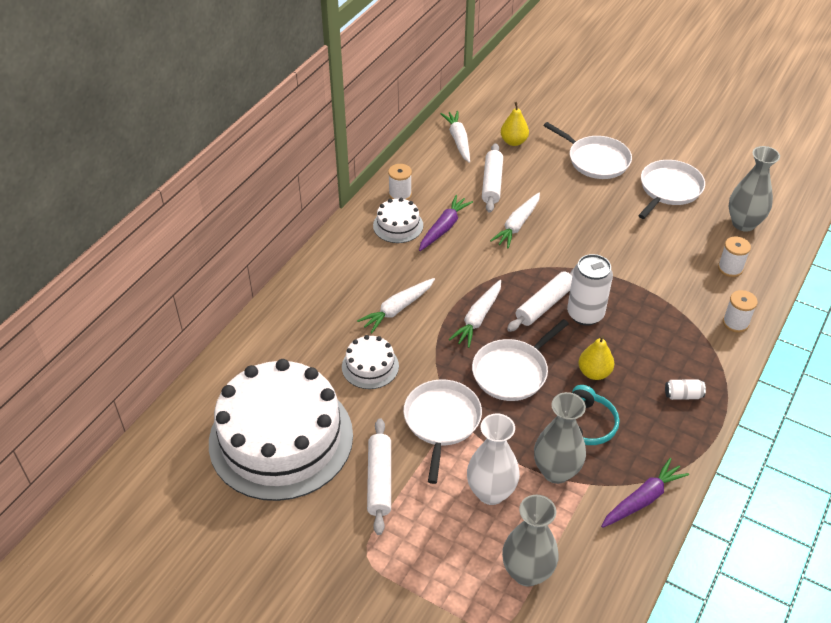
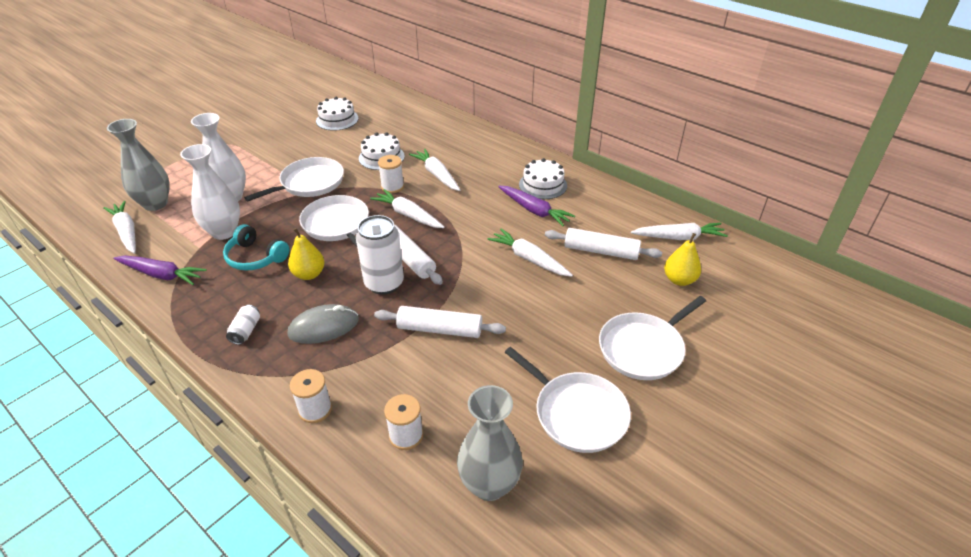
camera: 100 degrees right, 5 degrees down
white cake [209,359,353,501] -> white cake [316,97,358,131], size x0.42
white rolling pin [367,418,391,535] -> white rolling pin moved to [374,306,506,338]
white spool [388,164,412,200] -> white spool moved to [378,155,404,193]
white pan [403,379,482,484] -> white pan turned 60 degrees counterclockwise [244,157,344,202]
grey vase [534,392,586,484] -> white vase [180,144,240,240]
purple carrot [601,458,689,528] -> purple carrot turned 45 degrees counterclockwise [113,256,207,285]
none -> white carrot [103,201,136,254]
none -> grey mouse [288,304,358,344]

